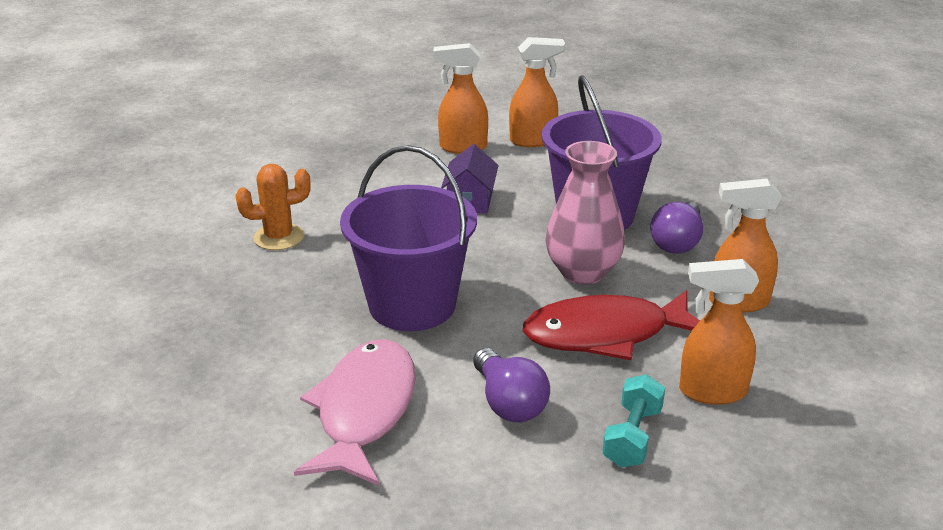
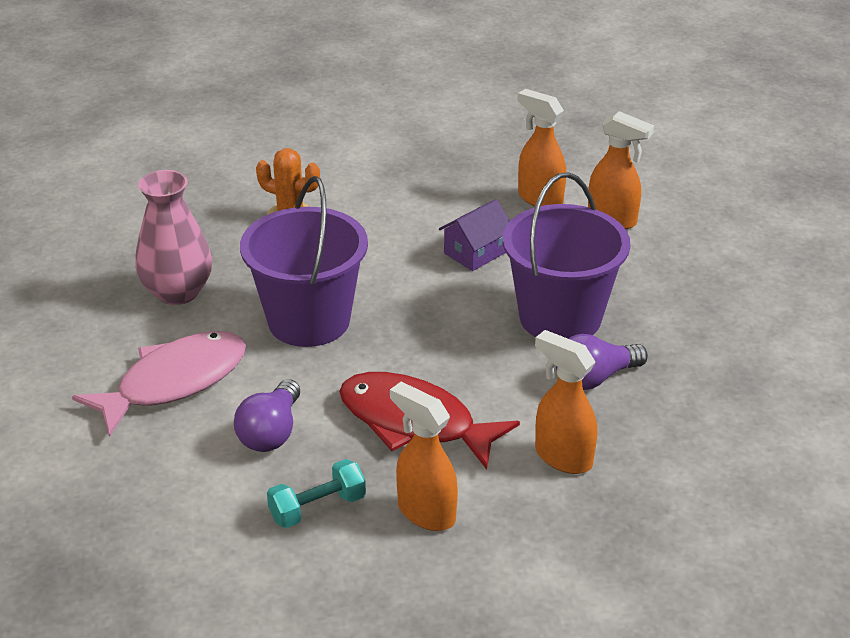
camera: 40 degrees right, 5 degrees up
pink vase [546,141,625,285] -> pink vase moved to [135,170,212,305]

